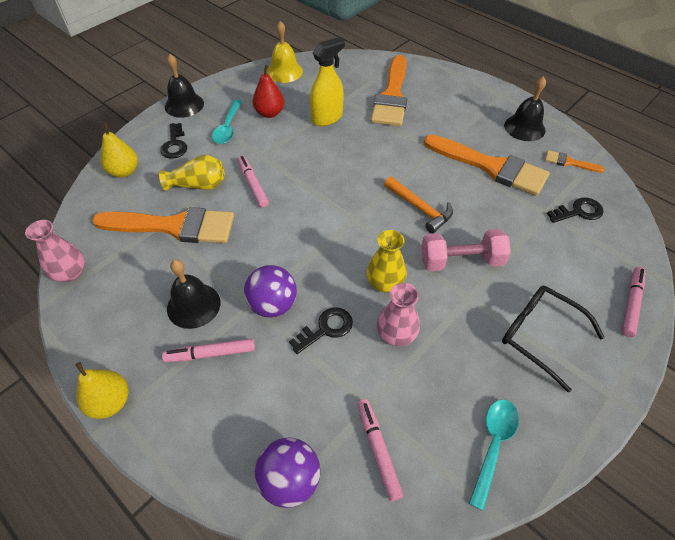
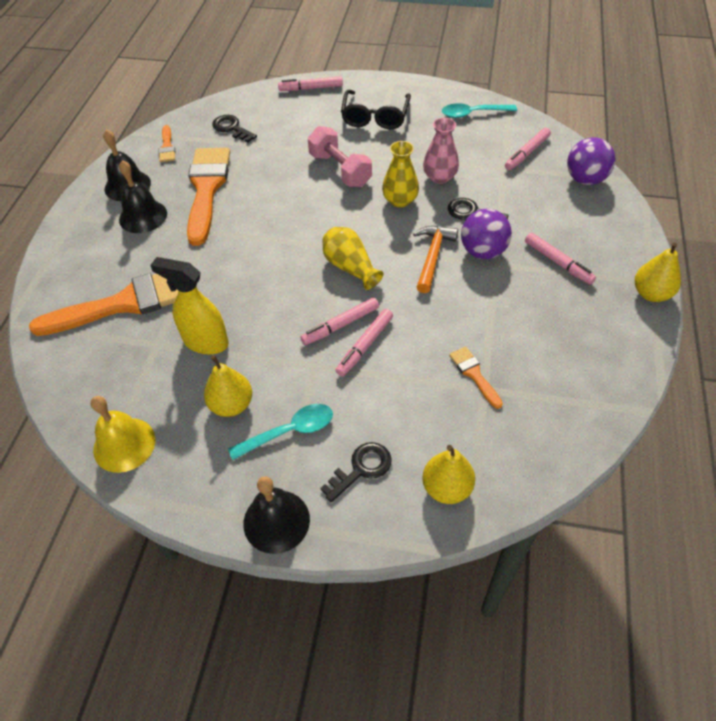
camera: 120 degrees left, 0 degrees up
pink vase [25,220,85,282] -> none
orange brush [92,207,234,243] -> orange brush [449,347,503,409], size x0.45
yellow vase [159,155,225,191] -> yellow vase moved to [323,227,384,290]
black bell [167,259,220,329] -> black bell moved to [119,160,167,233]
red pear [253,65,284,118] -> yellow pear [204,355,252,417]
orange hammer [384,176,453,233] -> orange hammer moved to [413,226,458,293]
none -> pink marker [300,297,379,345]

